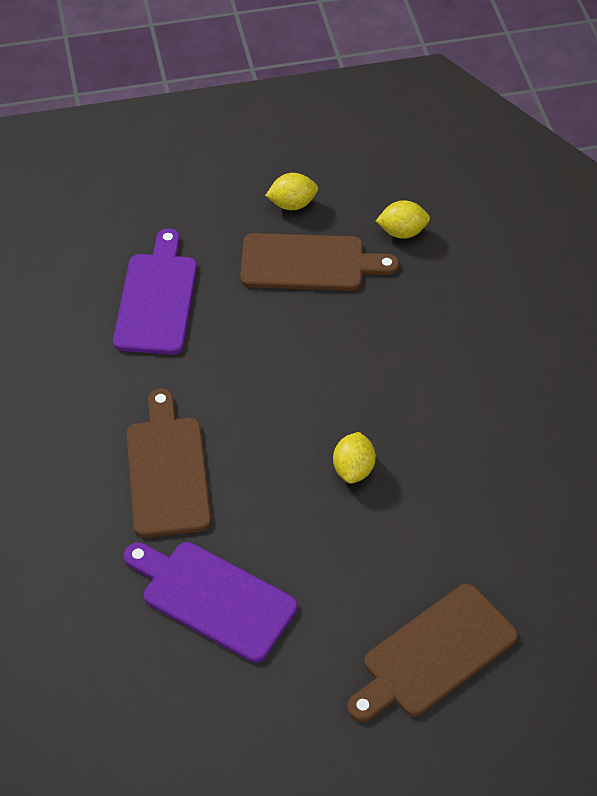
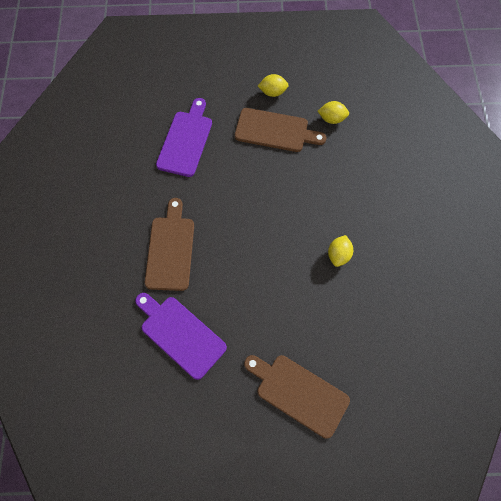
camera: 10 degrees right, 15 degrees up
yellow lemon [333,432,376,484] -> yellow lemon moved to [328,235,353,267]
brown cutting board [347,584,518,722] -> brown cutting board turned 60 degrees clockwise [244,355,350,439]

